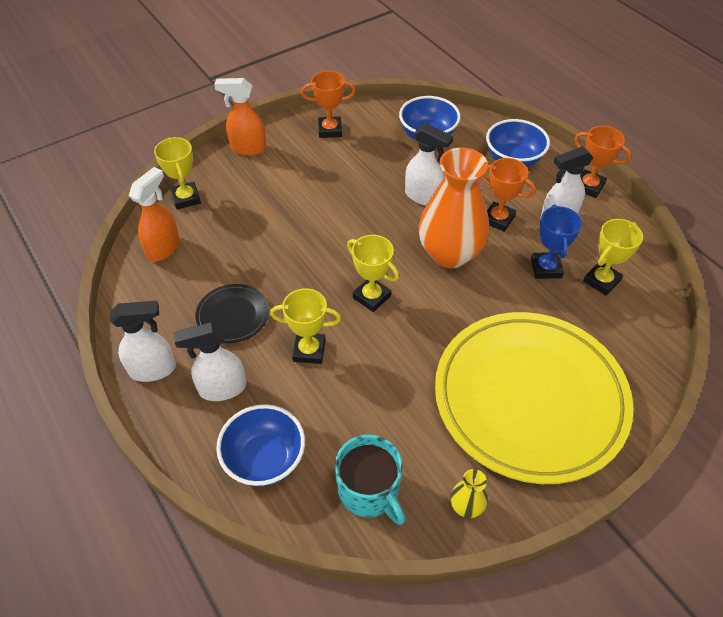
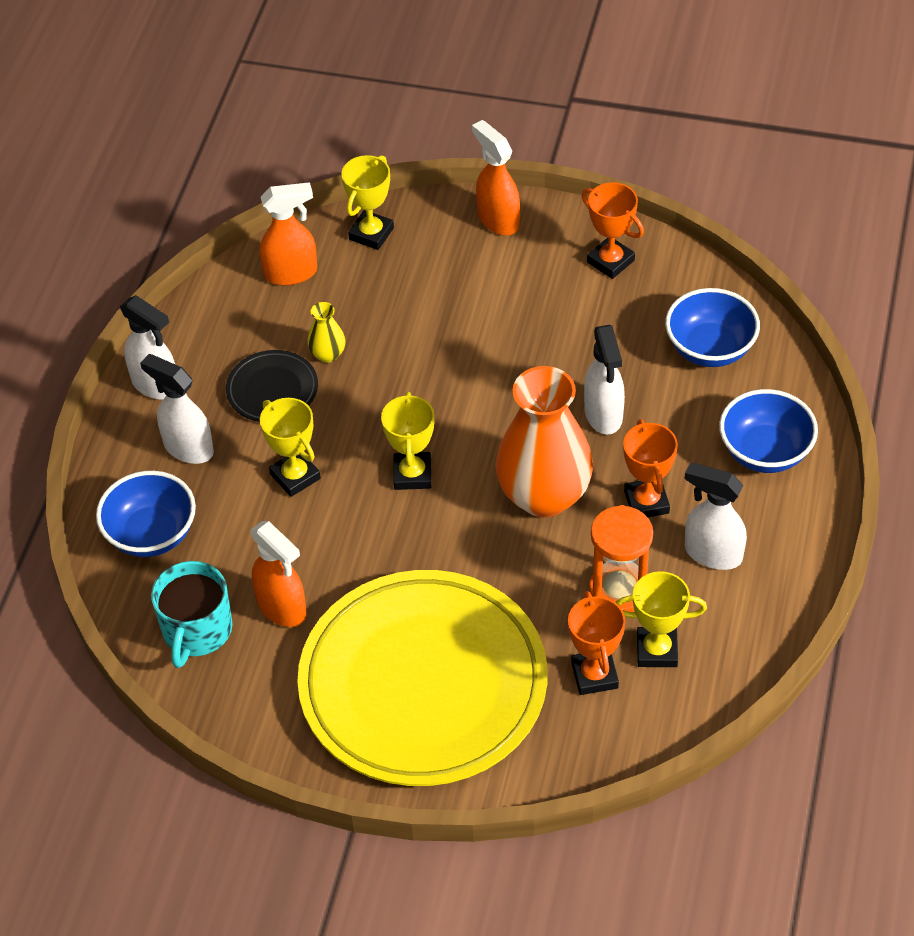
camera: 50 degrees right, 0 degrees up
yellow vase [450,469,488,518] -> yellow vase moved to [307,302,345,363]
blue trophy [531,204,582,279] -> orange hourglass [589,505,653,612]
orange trophy [574,126,632,198] -> orange trophy moved to [568,591,625,695]
none -> orange spray bottle [251,521,306,627]

